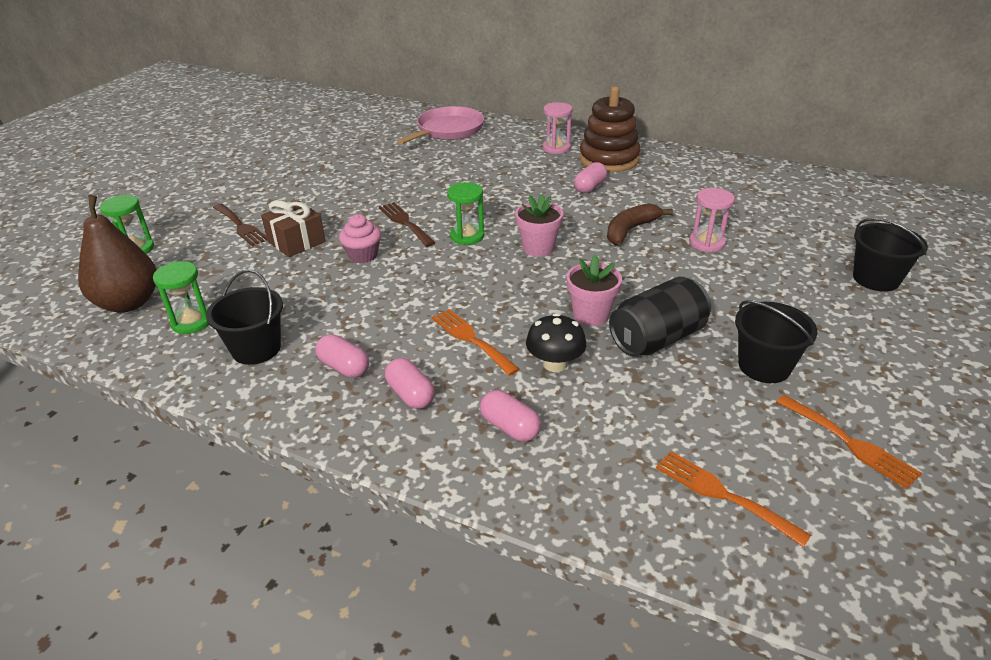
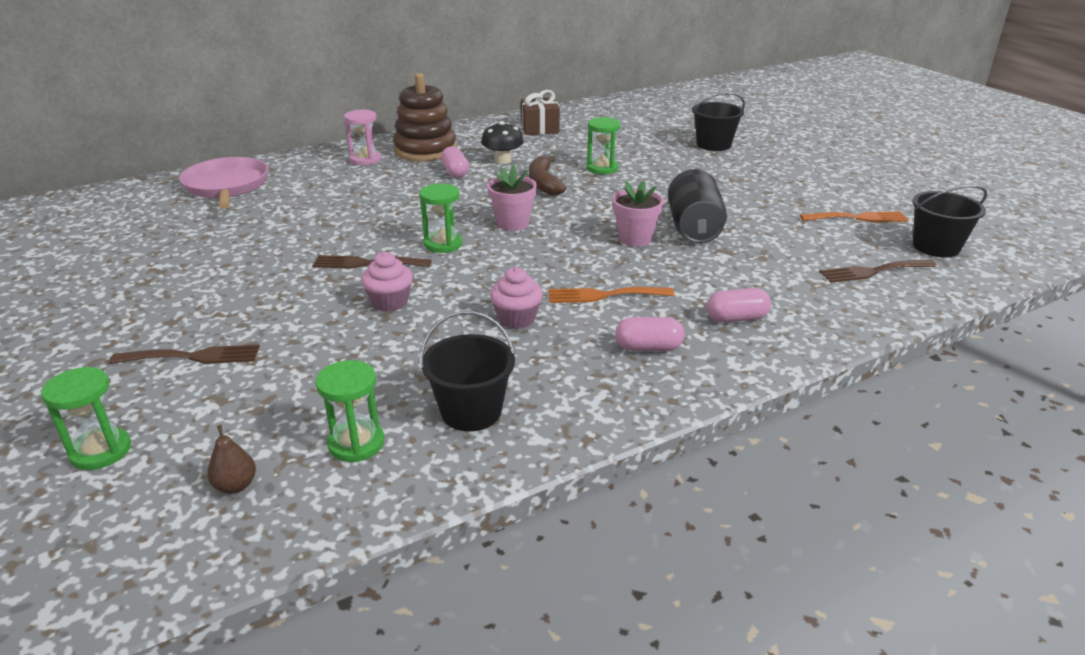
camera: 55 degrees left, 5 degrees down
brown pear [78,195,157,313] -> brown pear [207,425,256,494], size x0.42
brown gift [261,200,326,257] -> brown gift moved to [521,90,560,135]
pink capsule [315,334,369,378] -> none
black mushroom [526,313,586,372] -> black mushroom moved to [481,121,524,164]
orange fork [656,451,811,547] -> brown fork [820,259,936,283]
pink hourglass [689,188,735,252] -> green hourglass [586,117,621,174]
black bucket [735,300,818,383] -> black bucket moved to [912,185,987,258]
none -> pink cupcake [490,267,543,329]

